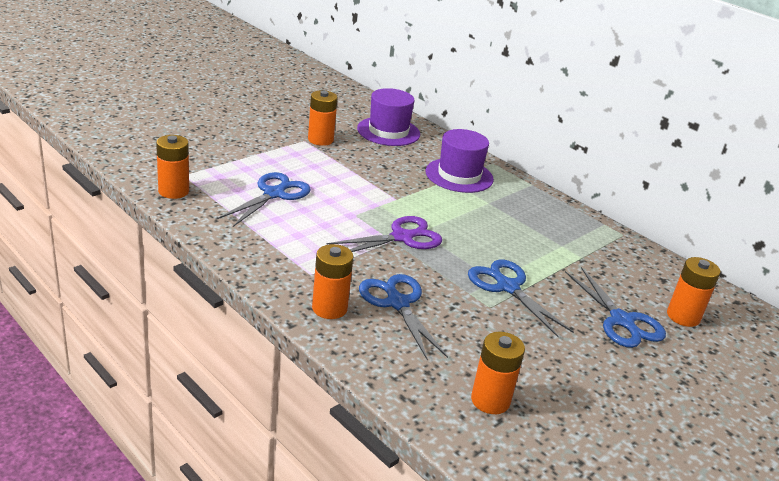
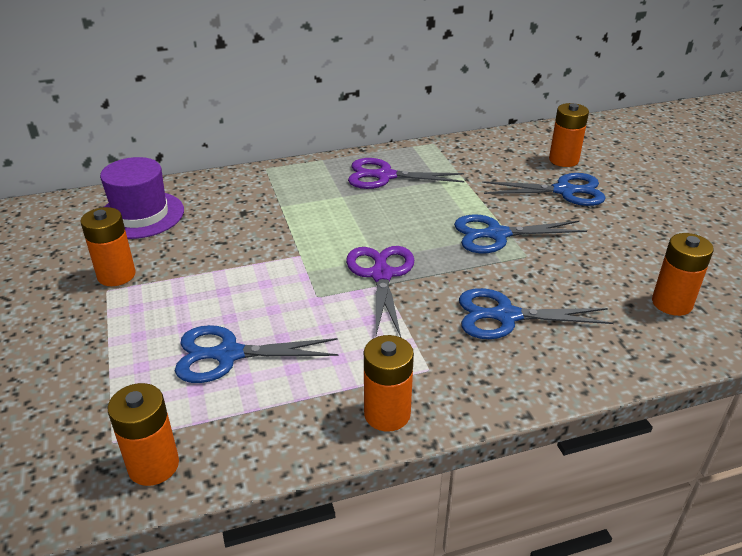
camera: 60 degrees left, 5 degrees up
blue scissors [218,172,311,227] -> blue scissors turned 60 degrees counterclockwise [175,325,338,383]
orange battery [312,244,353,319] -> orange battery moved to [364,335,414,432]
purple hat [426,129,494,193] -> none
none -> purple scissors [348,158,465,189]

